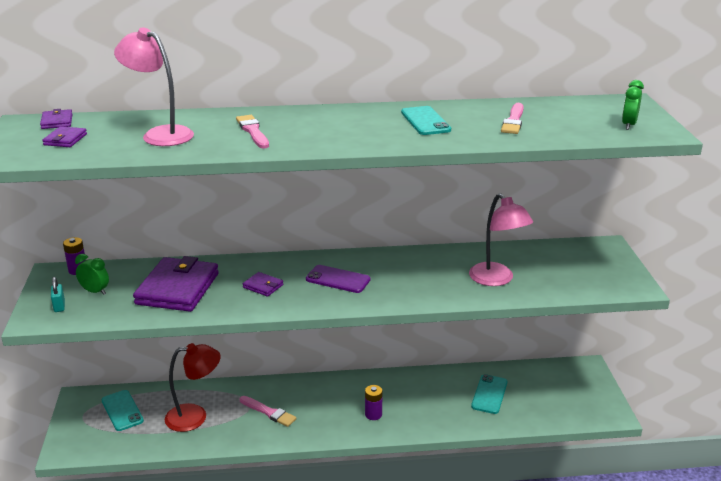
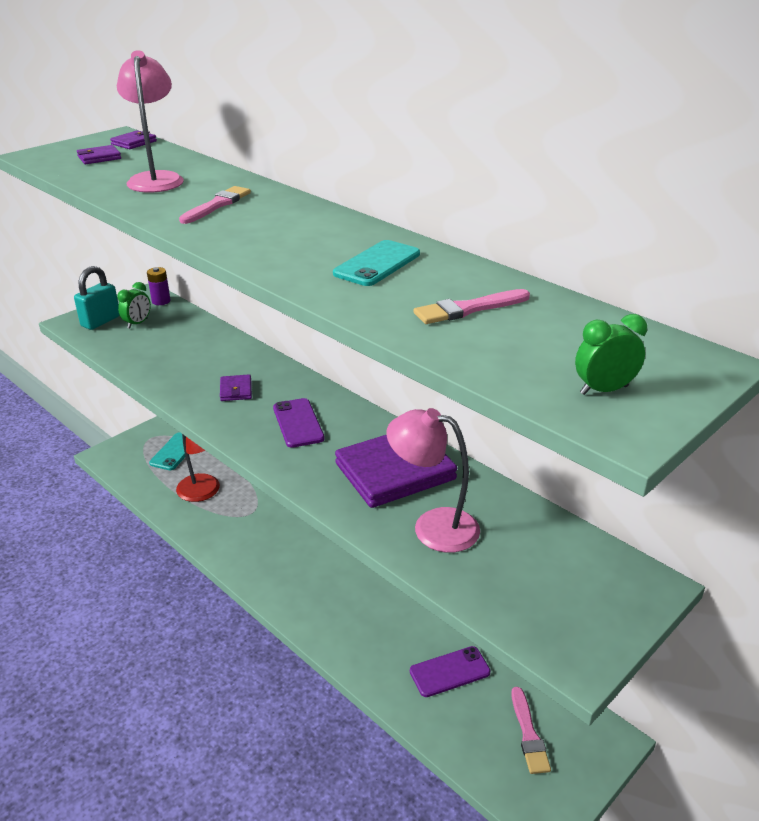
camera: 50 degrees right, 5 degrees up
turquoise padlock [51,277,65,312] -> turquoise padlock [74,266,120,330], size x1.80
green clock [75,254,109,295] -> green clock turned 45 degrees clockwise [118,282,151,329]
purple wallet [133,256,219,312] -> purple wallet moved to [335,435,457,508]
pink brush [240,396,297,427] -> pink brush moved to [511,687,551,774]
purple battery [365,385,383,420] -> none
pink lamp [469,193,533,286] -> pink lamp turned 90 degrees clockwise [386,408,480,553]
turquoise phone [471,374,507,414] -> purple phone [410,646,491,697]

